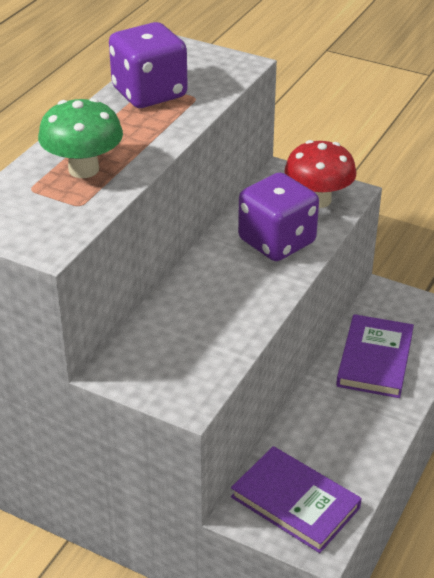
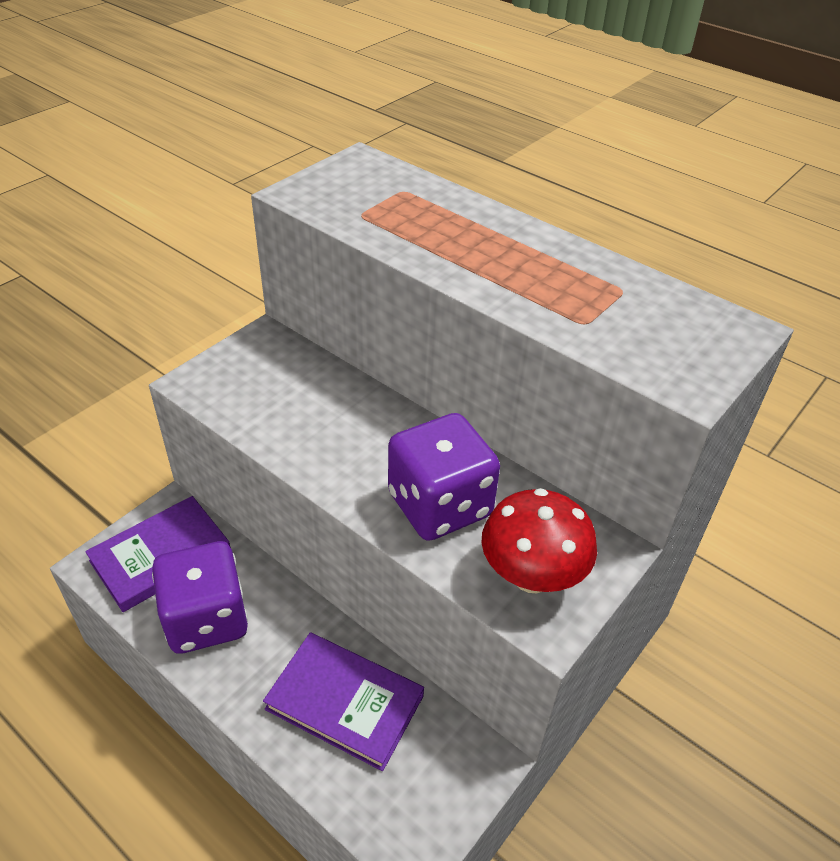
camera: 100 degrees right, 5 degrees up
green mushroom [38,98,123,178] -> none
purple dice [109,22,188,108] -> purple dice moved to [152,541,248,654]

